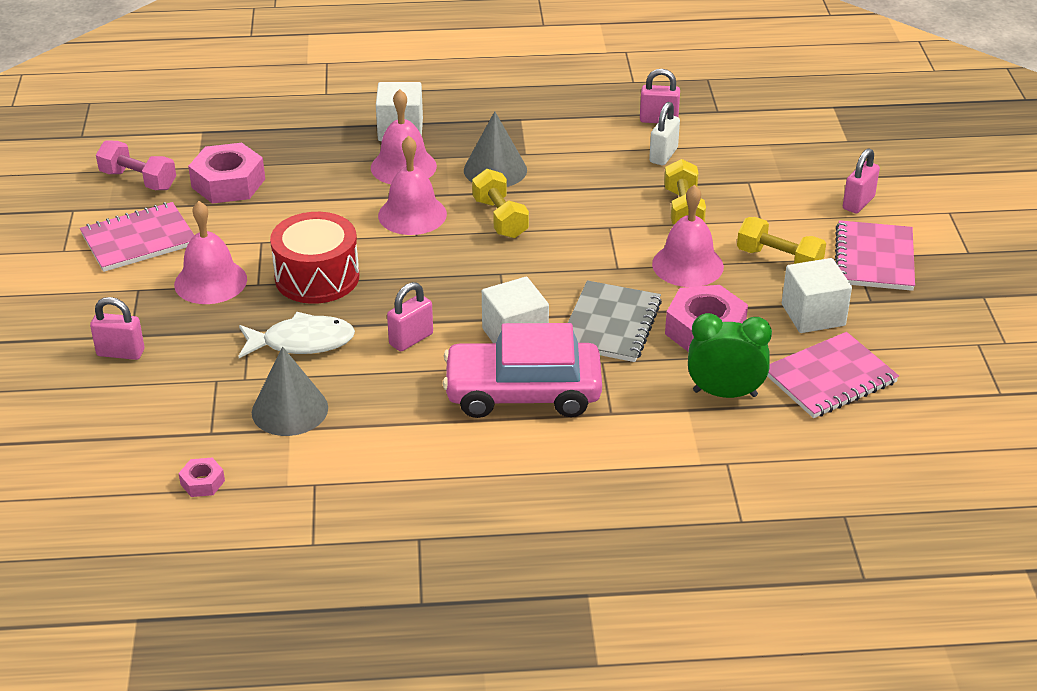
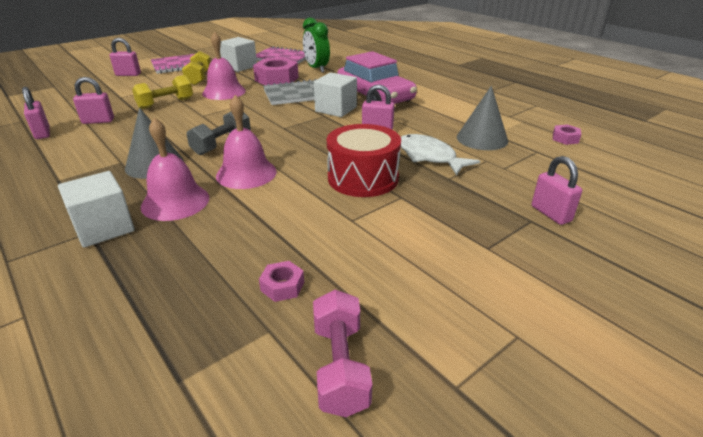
camera: 125 degrees left, 5 degrees down
pink notebook [80,202,194,272] -> none
pink bell [174,201,247,304] -> none
pink nut [188,143,265,203] -> pink nut [259,261,304,302], size x0.48
yellow dumbbell [472,169,529,238] -> grey dumbbell [186,112,251,155]
white padlock [649,102,680,165] -> pink padlock [73,77,114,124]

